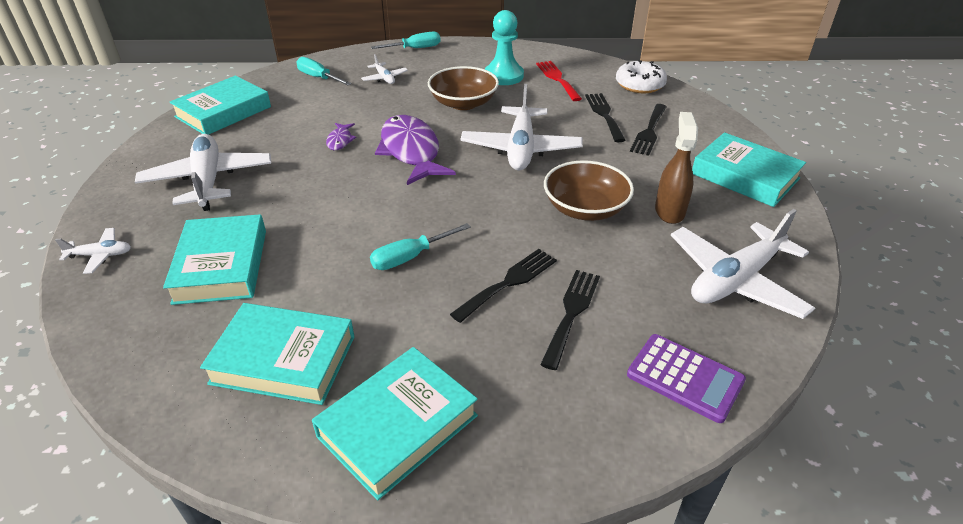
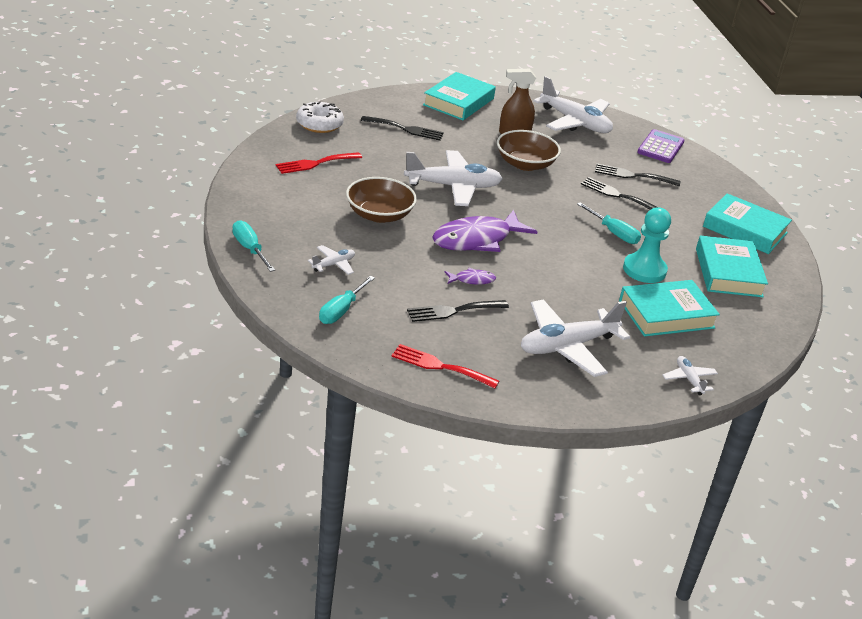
camera: 105 degrees left, 5 degrees down
turquoise book [170,76,271,135] -> red fork [391,344,499,388]
turquoise pawn [485,10,524,85] -> turquoise pawn moved to [623,208,671,283]
black fork [585,93,626,142] -> black fork moved to [407,300,509,322]

